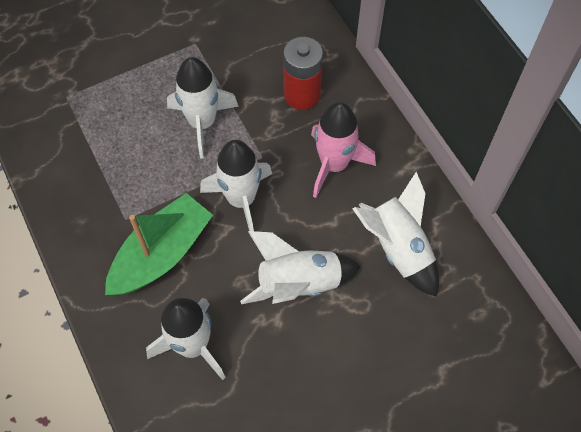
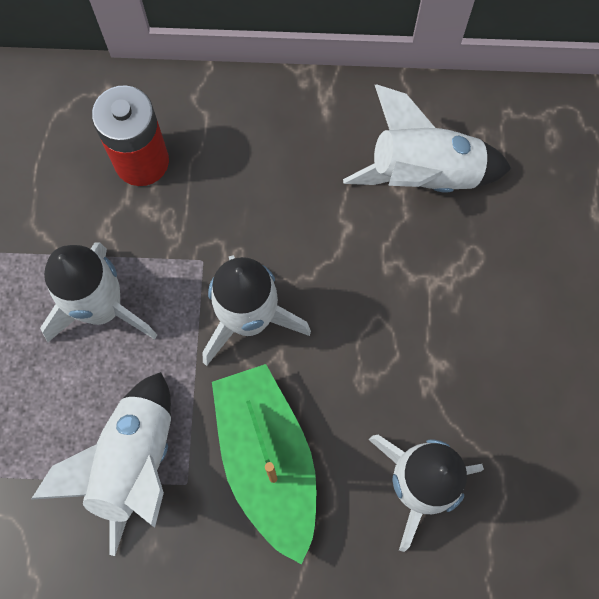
camera: 60 degrees left, 10 degrees up
white rocket [240,231,361,304] -> white rocket moved to [31,372,171,556]
pink rocket [311,102,376,198] -> none

